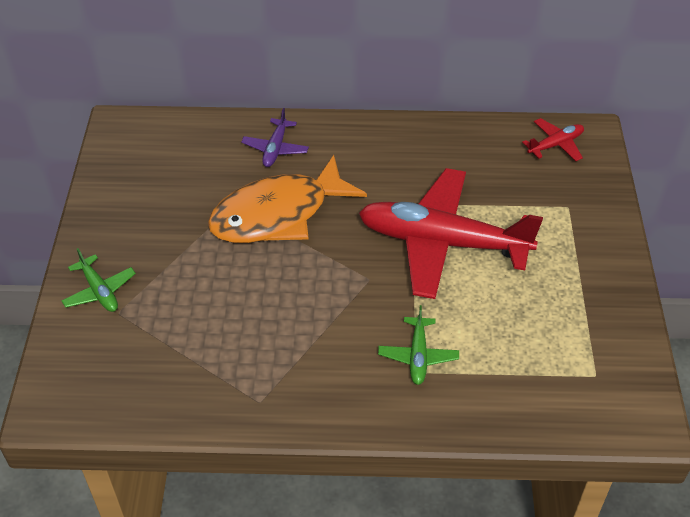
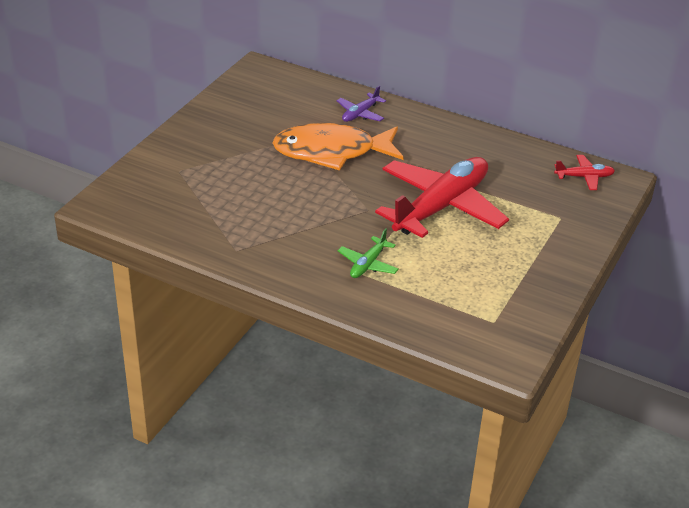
camera: 25 degrees right, 10 degrees down
green plane [61,248,136,312] -> none
red plane [359,168,543,299] -> red plane turned 90 degrees clockwise [375,157,509,238]

